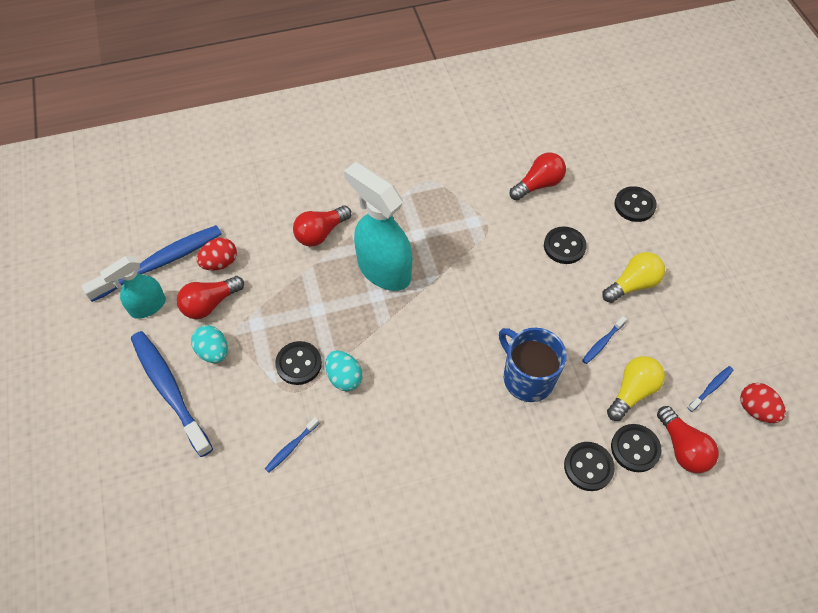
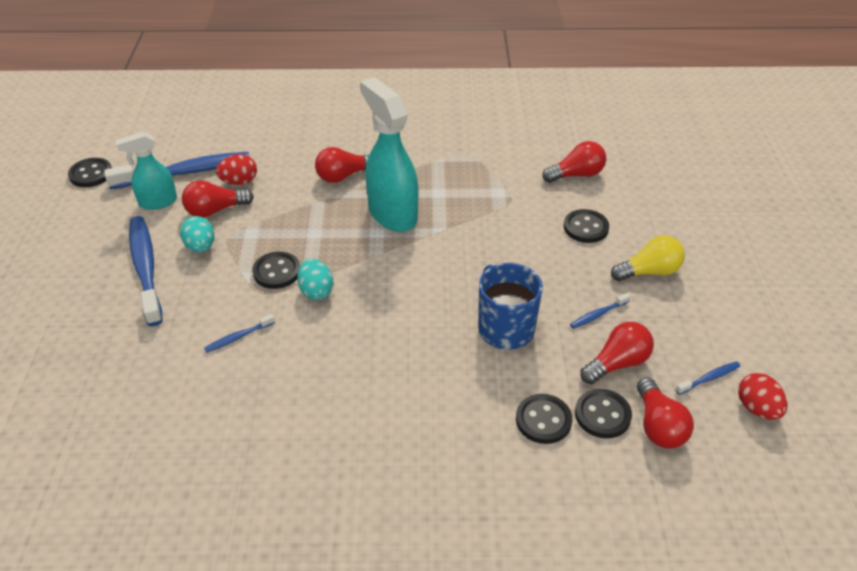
camera: 15 degrees right, 15 degrees down
yellow light bulb [607,356,665,421] -> red light bulb [580,322,654,384]
black button [614,186,657,222] -> black button moved to [68,158,112,187]

